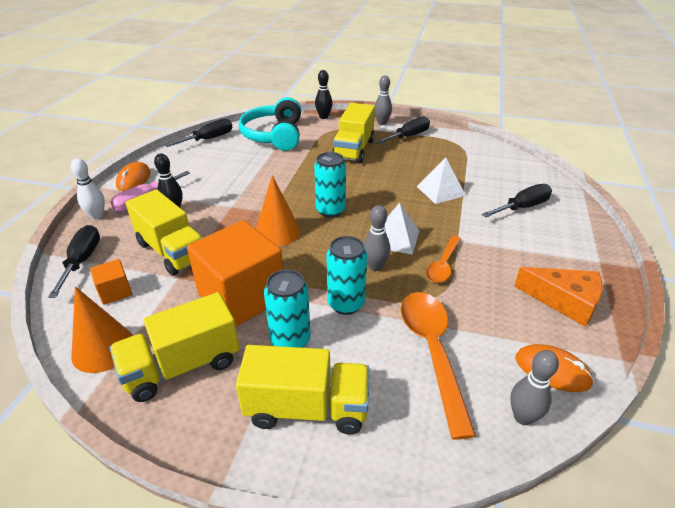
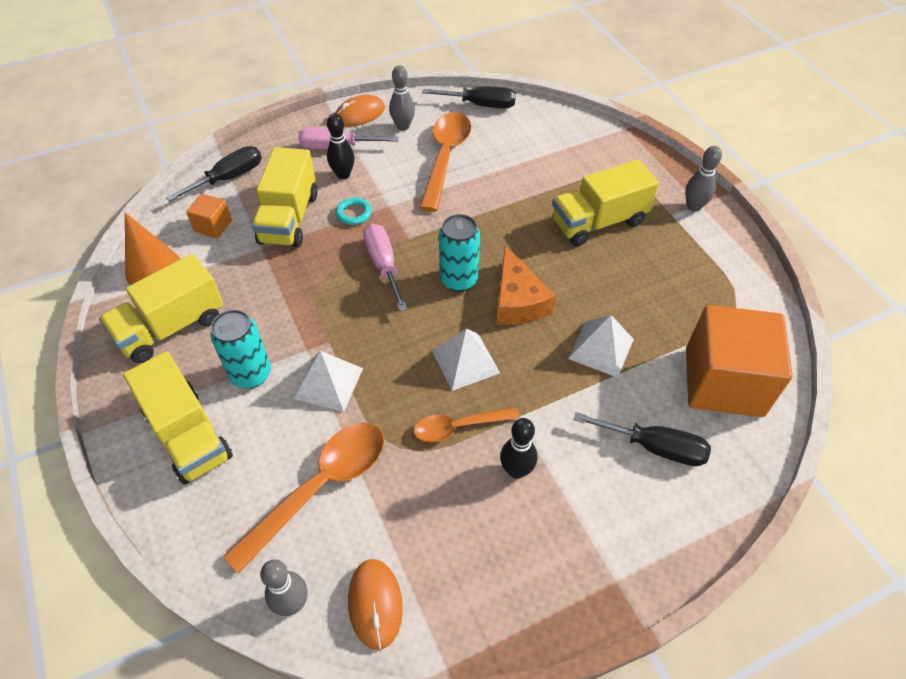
camera: 50 degrees right, 15 degrees up
white bowling pin [71,158,105,219] -> none
yellow truck [110,292,240,402] -> yellow truck turned 60 degrees counterclockwise [99,254,223,363]
orange cube [187,220,283,327] -> orange cube moved to [686,305,793,417]
turquoise headphones [239,97,301,151] -> none
orange cone [256,175,301,246] -> pink screwdriver [363,224,408,311]
black bowling pin [315,70,333,119] -> black bowling pin moved to [500,418,537,479]
turquoise can [327,236,367,315] -> white pyramid [294,351,363,412]
grey bowling pin [364,205,390,271] -> grey bowling pin moved to [389,65,415,131]
black screwdriver [376,116,430,144] -> none
orange cheese [514,267,603,327] -> orange cheese moved to [496,245,556,325]
none -> turquoise ring [336,197,372,225]
none -> orange spoon [419,112,471,212]

